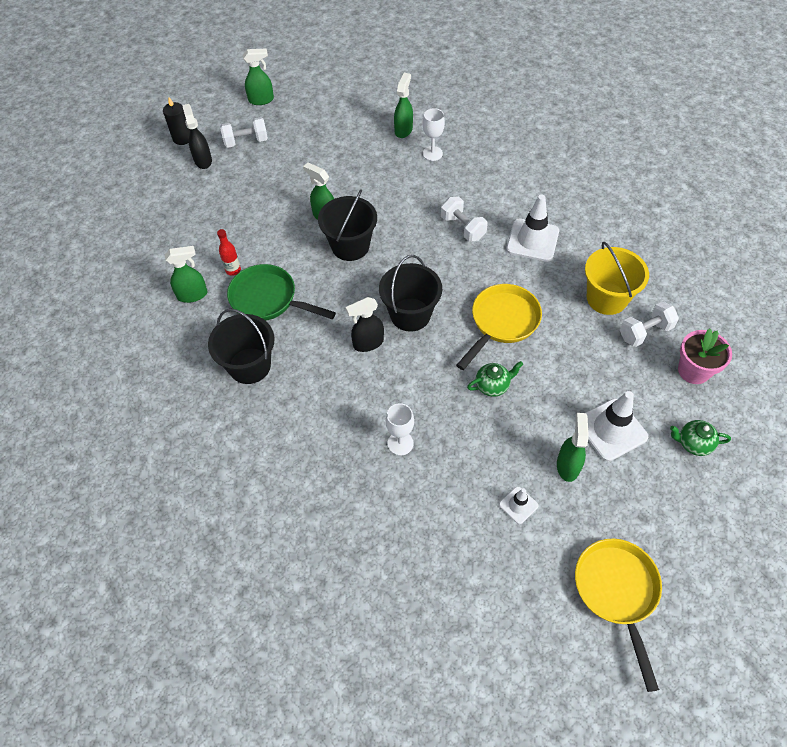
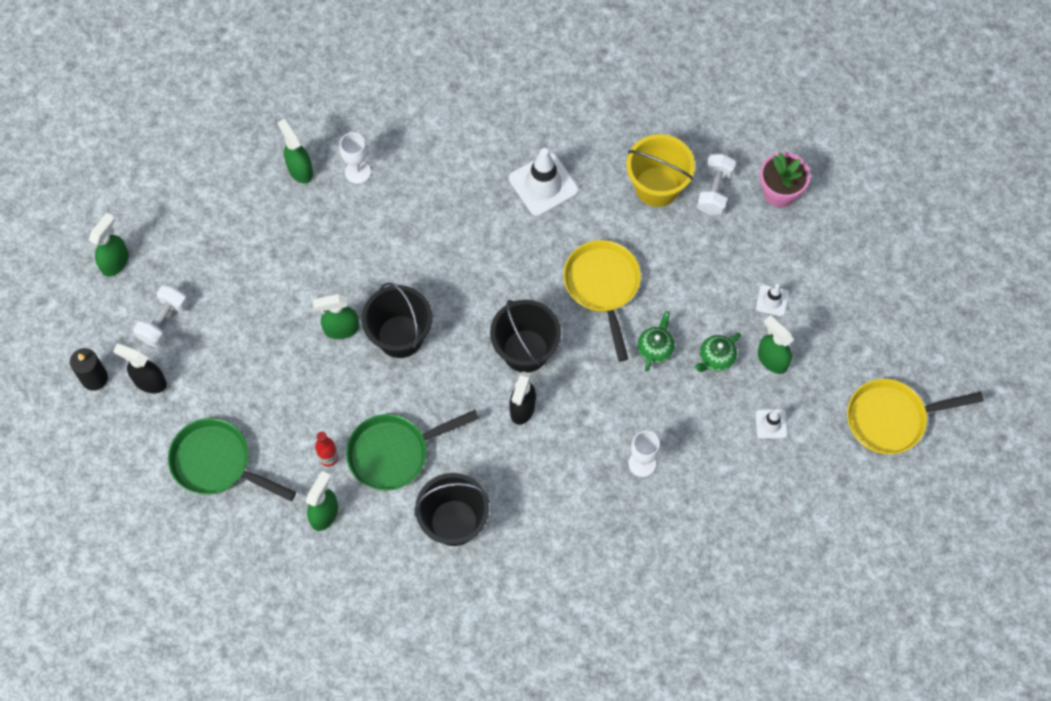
camera: 50 degrees left, 10 degrees up
white dumbbell [441,197,488,242] -> none
yellow pan [575,539,662,692] -> yellow pan turned 45 degrees counterclockwise [847,379,984,455]
white traffic cone [585,391,648,461] -> white traffic cone [756,284,789,316], size x0.52
green teapot [670,420,731,456] -> green teapot moved to [695,333,741,372]
none -> green pan [168,418,296,501]

